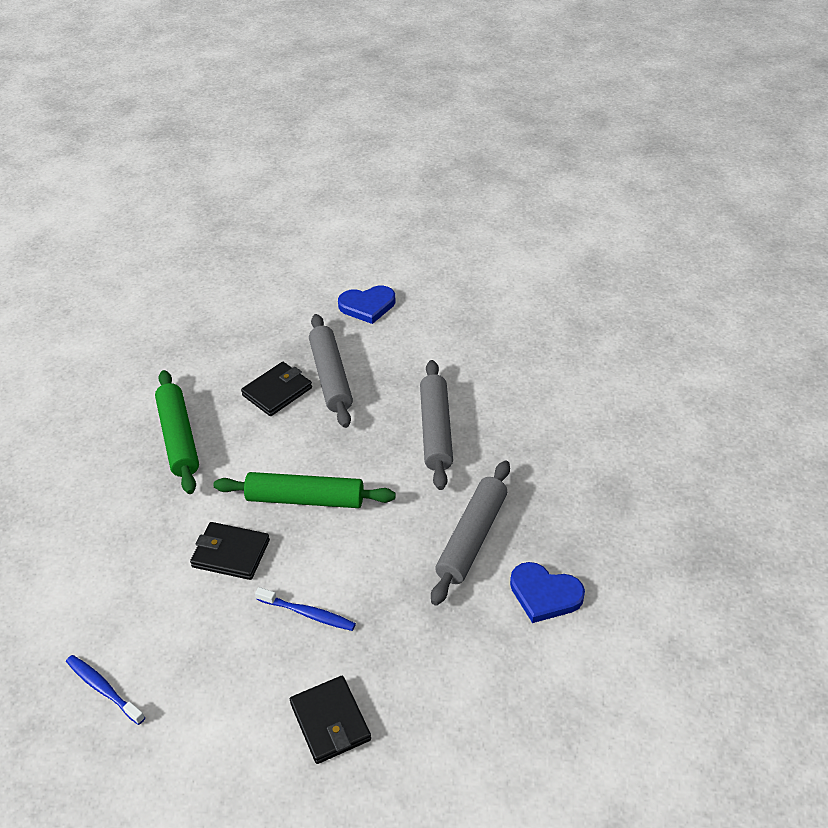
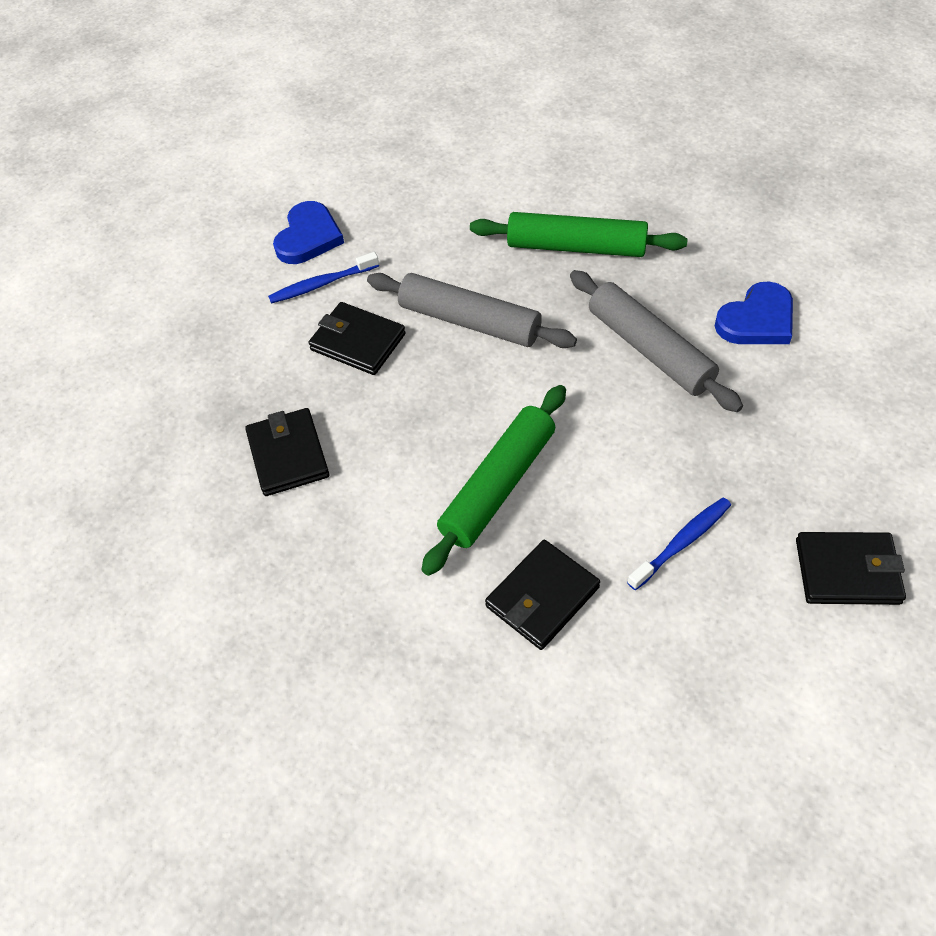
camera: 60 degrees left, 10 degrees up
blue toothbrush [66,655,145,725] -> blue toothbrush moved to [268,252,379,304]
green rolling pin [155,370,199,494] -> green rolling pin moved to [470,212,688,257]
grey rolling pin [309,314,353,428] -> none
blue heart [338,286,395,324] -> blue heart moved to [273,201,344,264]
none -> black wallet [308,302,406,375]

